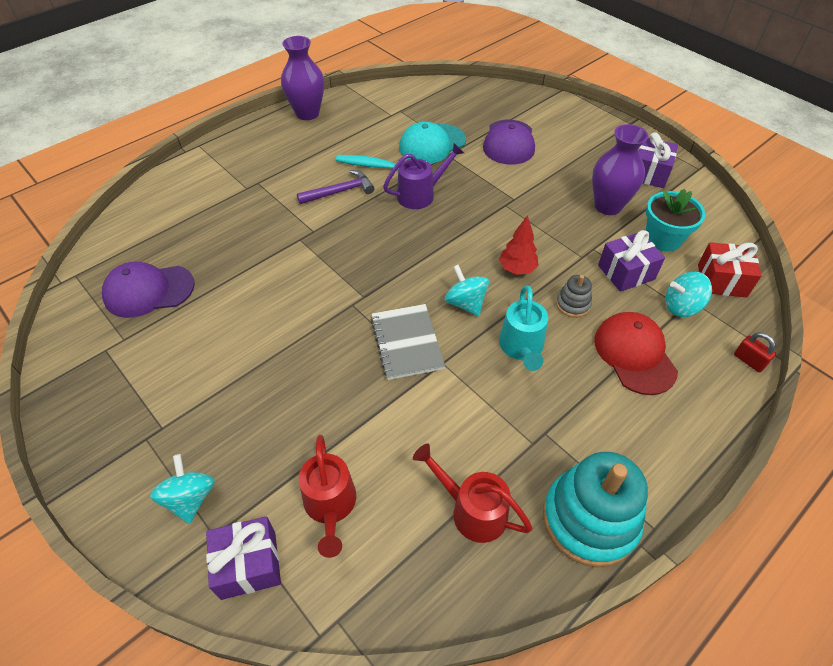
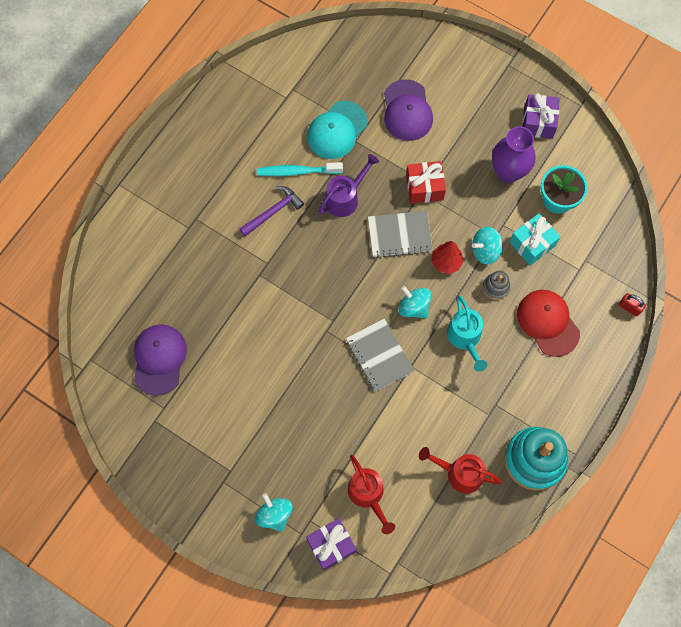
camera: 15 degrees left, 20 degrees up
purple cap [102,261,195,318] -> purple cap turned 120 degrees clockwise [134,324,187,396]
purple vase [281,36,324,120] -> none
purple gift [598,230,665,292] -> turquoise gift [509,213,560,265]
turquoise spinning top [665,272,712,317] -> turquoise spinning top moved to [472,227,503,265]
red gift [698,242,762,297] -> red gift moved to [406,161,446,204]
none -> grey notebook [368,211,433,258]

